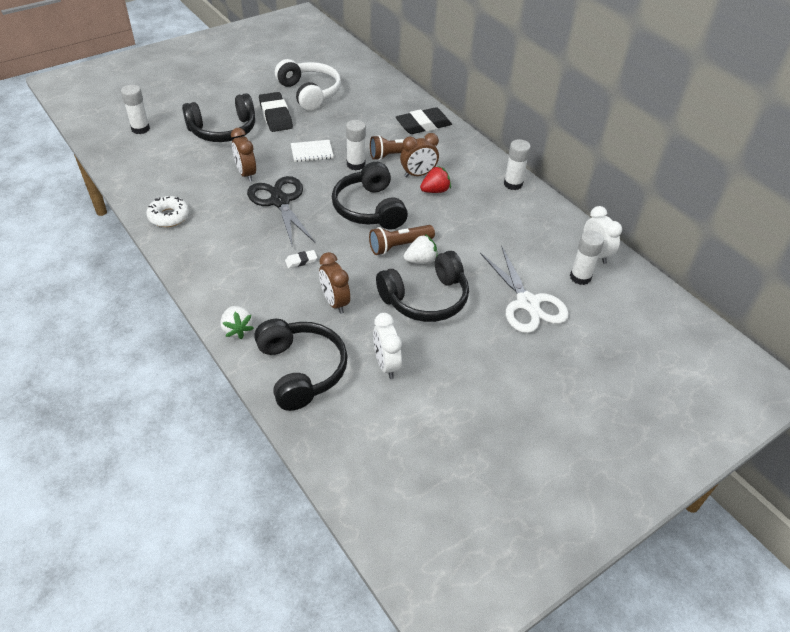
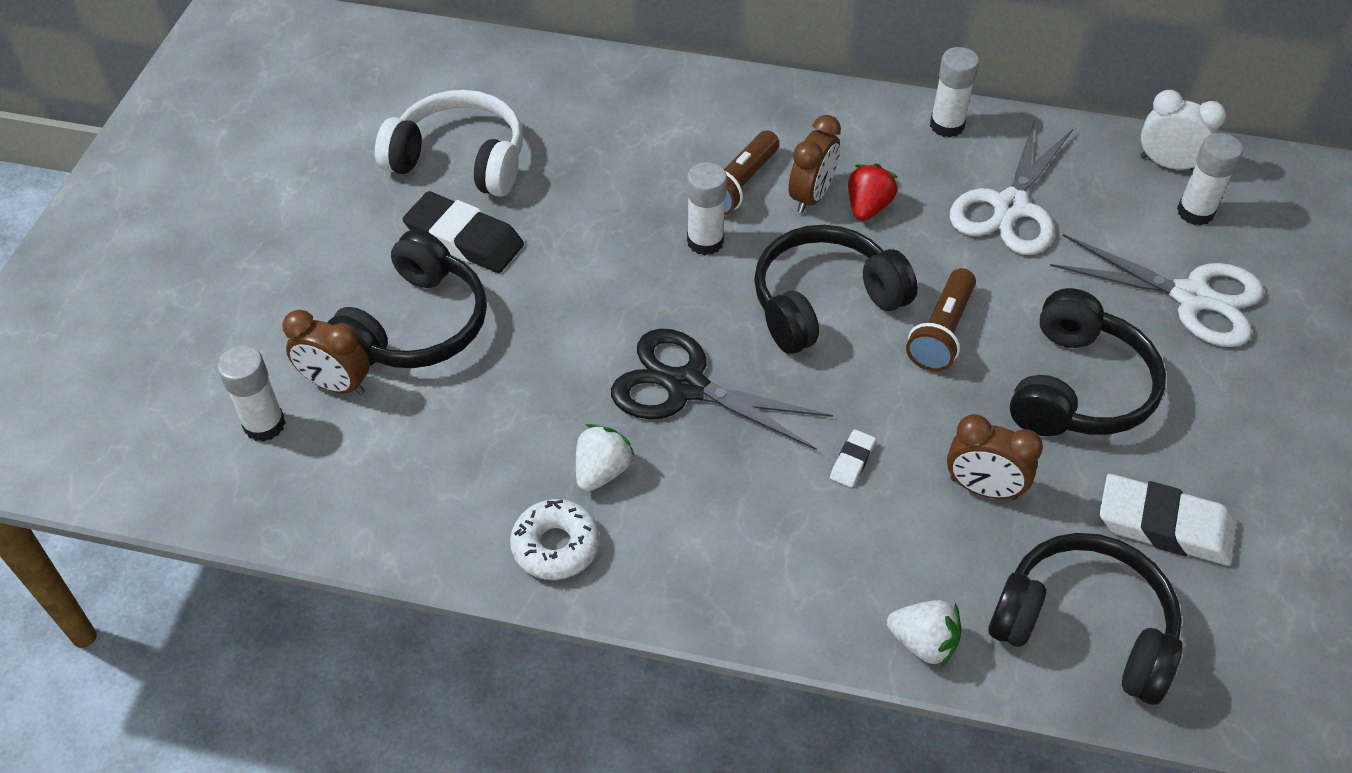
camera: 40 degrees left, 5 degrees up
brown clock [231,128,256,182] -> brown clock moved to [283,310,370,395]
white notebook [291,140,334,162] -> none
black headphones [332,162,408,230] -> black headphones turned 120 degrees clockwise [754,225,918,354]
white clock [373,313,402,379] -> white eraser [1100,474,1236,566]
black eraser [396,107,452,134] -> none
white strawberry [403,234,437,264] -> white strawberry moved to [576,424,635,492]
none -> white scissors [950,119,1073,255]

